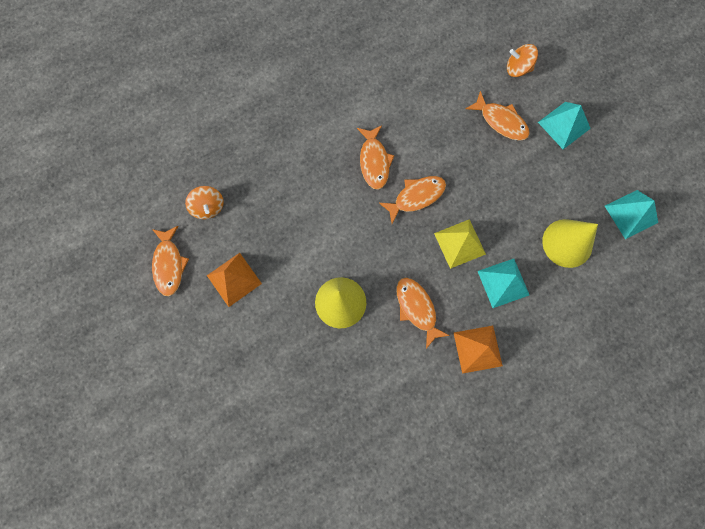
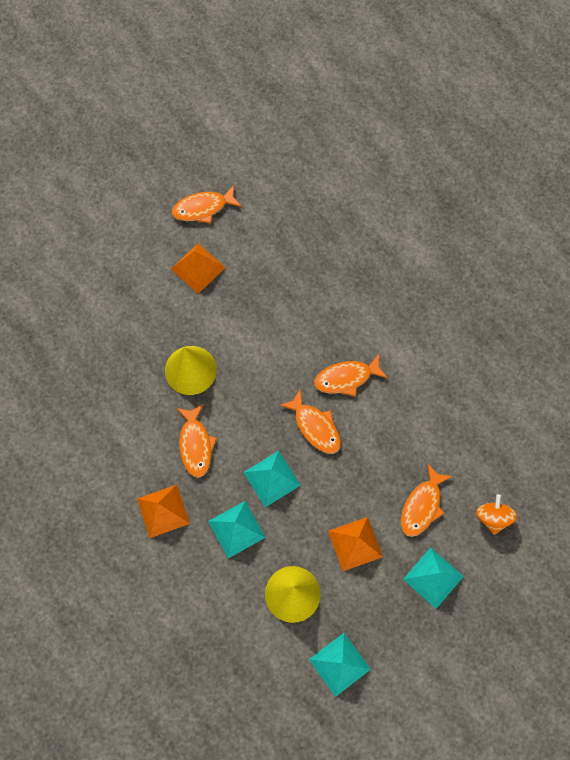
camera: 80 degrees right, 5 degrees down
orange spinning top [185,186,224,219] -> none
orange fish [396,278,450,349] -> orange fish turned 120 degrees clockwise [177,404,217,477]
yellow pyramid [434,219,486,269] -> turquoise pyramid [243,451,301,507]
none -> orange pyramid [328,517,383,571]

